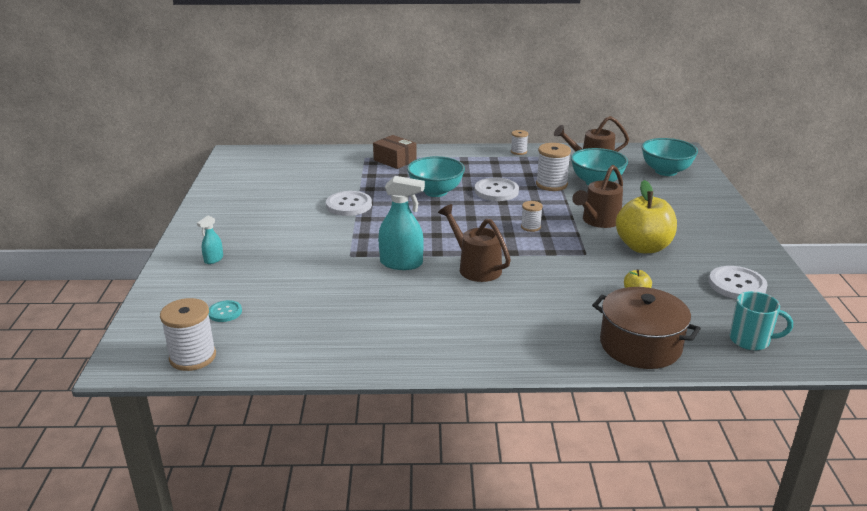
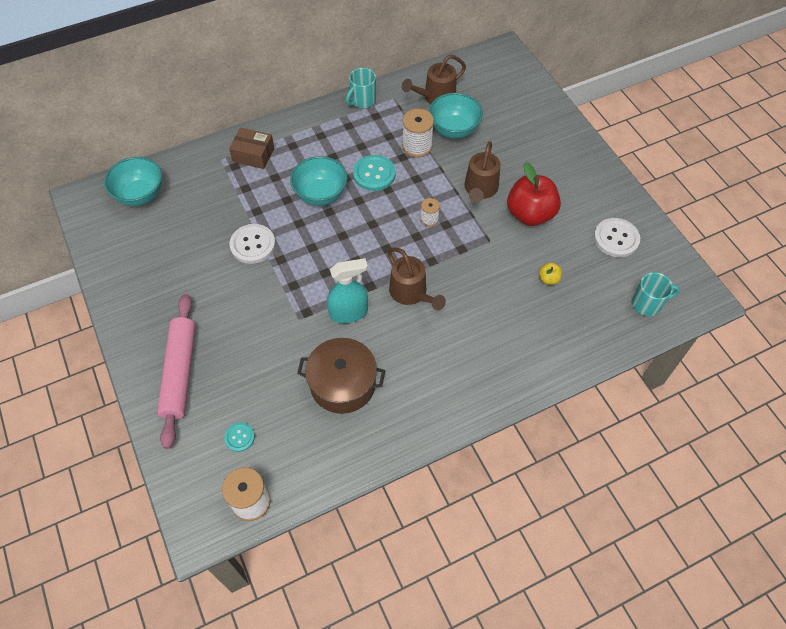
camera: 25 degrees left, 30 degrees up
turquoise spray bottle [197,216,223,264] -> pink rolling pin [157,294,195,449]
brown watering can [438,204,511,282] -> brown watering can turned 150 degrees counterclockwise [387,247,446,310]
white button [475,178,519,201] -> turquoise button [353,155,396,191]
white spool [511,130,528,155] -> turquoise mug [346,68,376,108]
brown pot [592,287,701,369] -> brown pot moved to [297,338,385,414]
yellow apple [616,180,677,253] -> red apple [507,162,561,226]
turquoise bowl [642,138,698,176] -> turquoise bowl moved to [104,157,162,206]

